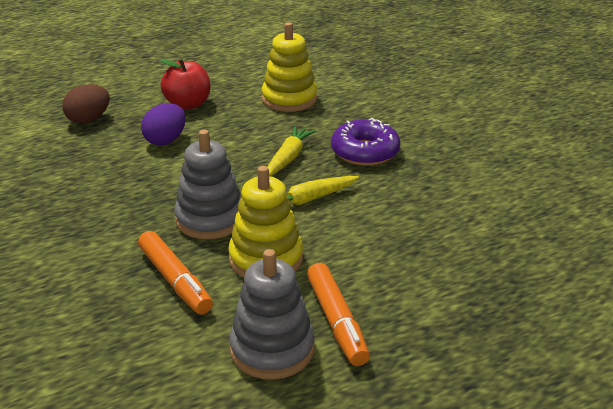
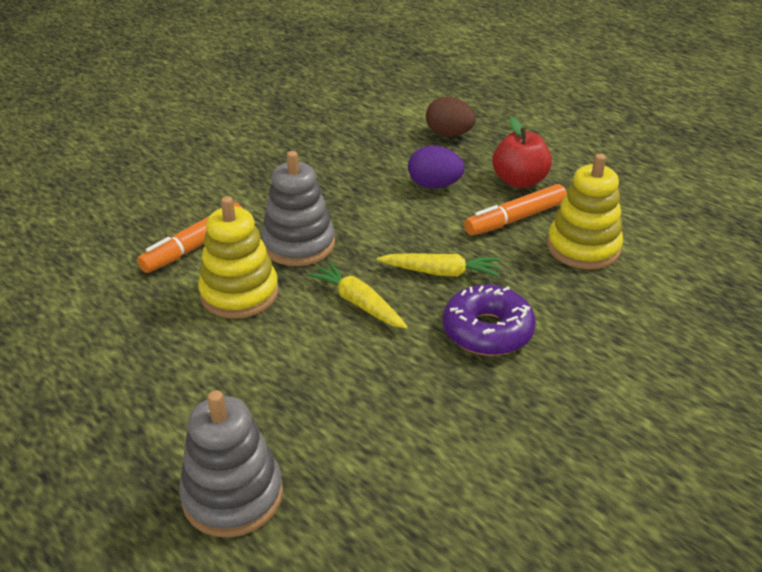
camera: 75 degrees right, 5 degrees up
grey stacking toy [229,249,315,379] -> grey stacking toy moved to [179,390,283,538]
orange marker [307,263,370,366] -> orange marker moved to [464,184,567,236]

